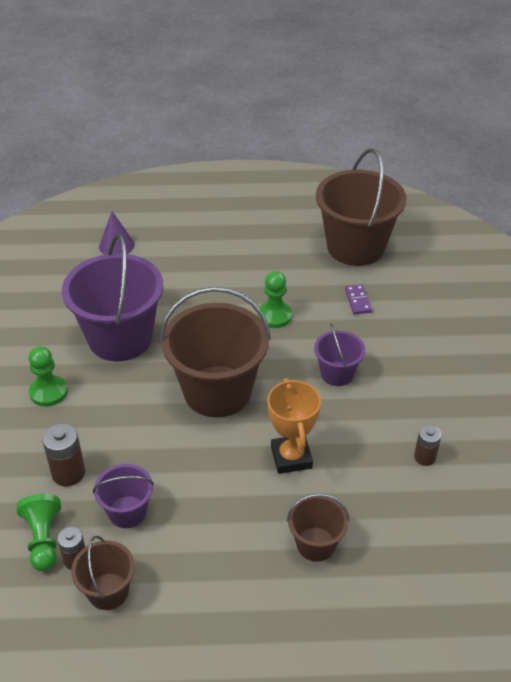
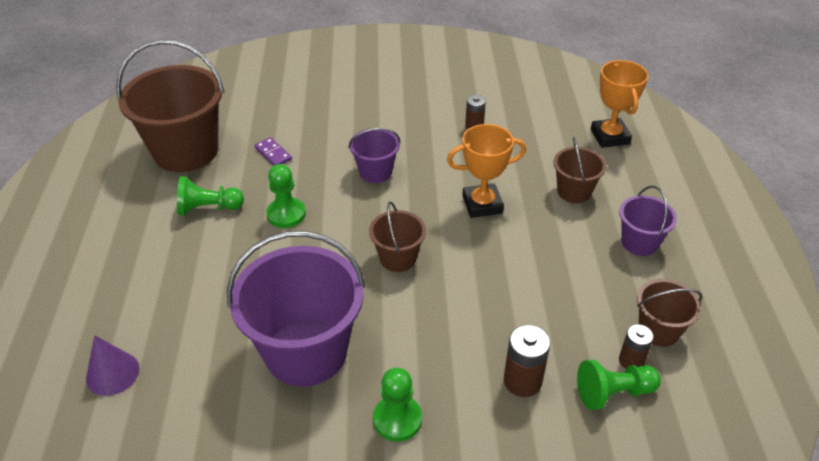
camera: 90 degrees left, 0 degrees up
purple bucket [93,464,154,528] -> purple bucket moved to [619,186,677,256]
brown bucket [160,287,271,417] -> brown bucket [369,201,426,272], size x0.50
purple domino [345,285,372,315] -> purple domino turned 60 degrees clockwise [254,137,292,166]
none -> green pawn [177,176,244,215]
none -> orange trophy [591,60,648,148]

